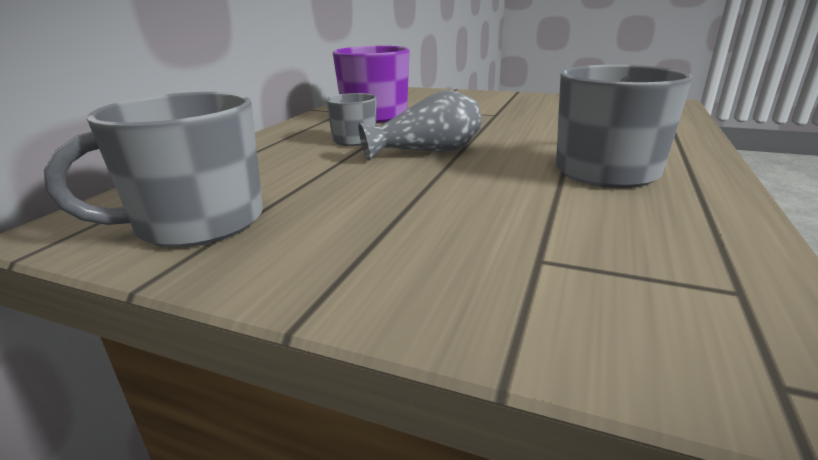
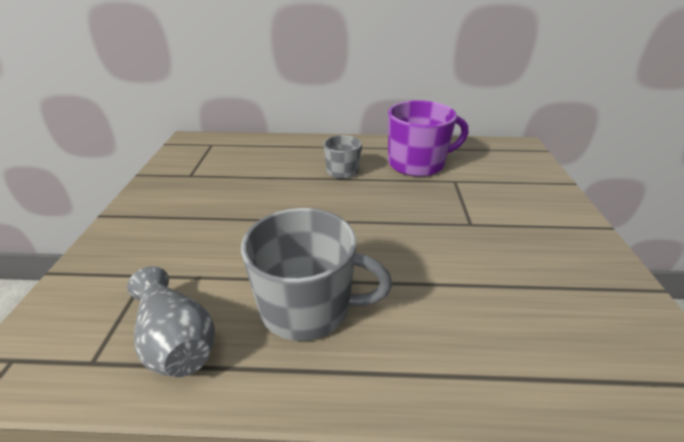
camera: 70 degrees right, 10 degrees up
grey mug [44,92,263,247] -> none
grey vase [358,90,482,161] -> grey vase moved to [127,266,215,377]

